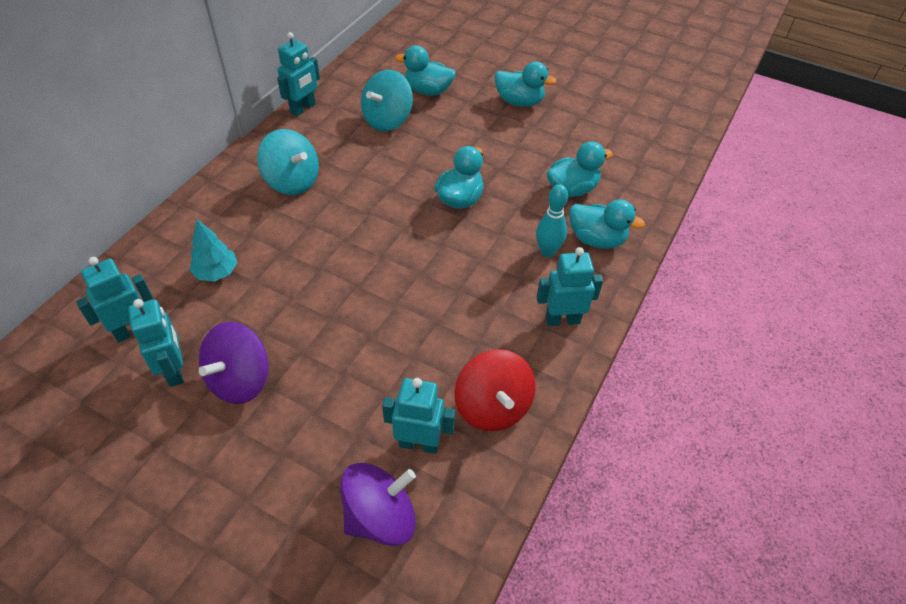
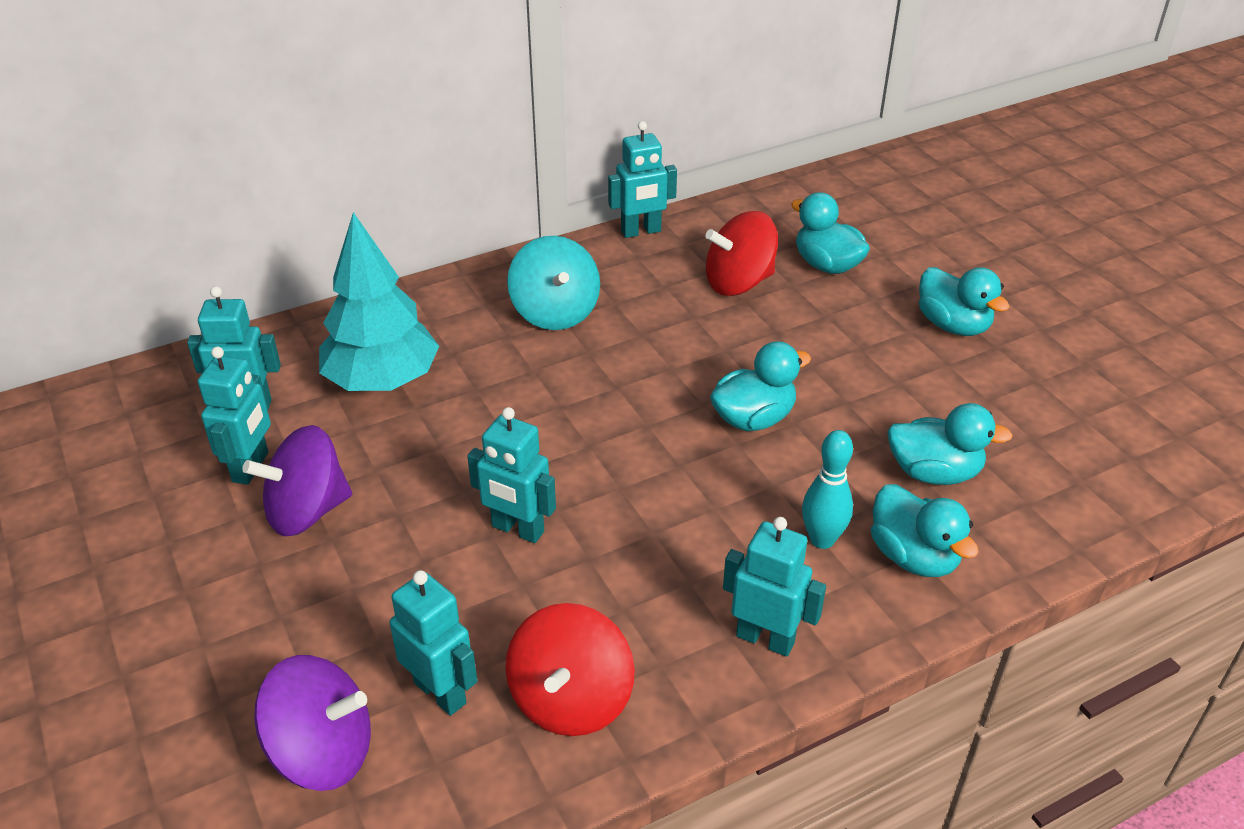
camera: 35 degrees right, 10 degrees down
turquoise tree [190,219,237,282] -> turquoise tree [319,212,439,391], size x1.87
turquoise spinning top [361,70,413,131] -> red spinning top [705,211,778,296]
none -> turquoise robot [467,407,556,543]

